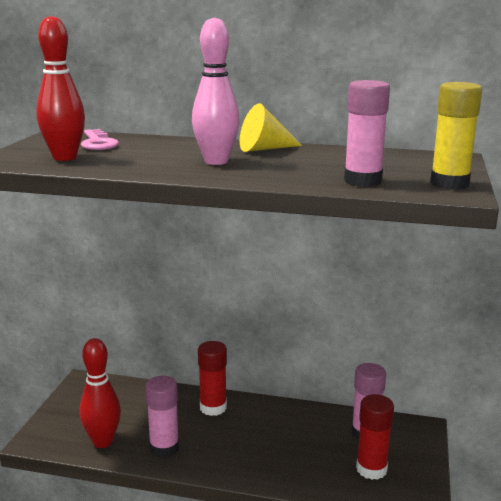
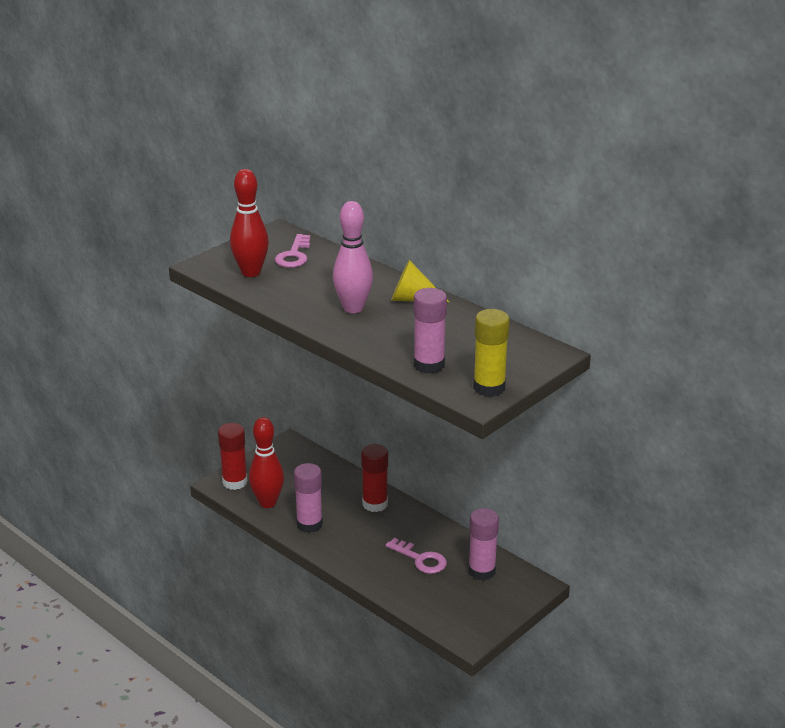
camera: 30 degrees right, 10 degrees up
red glue stick [356,394,394,480] -> red glue stick moved to [218,423,248,490]
none -> pink key [386,538,447,574]

